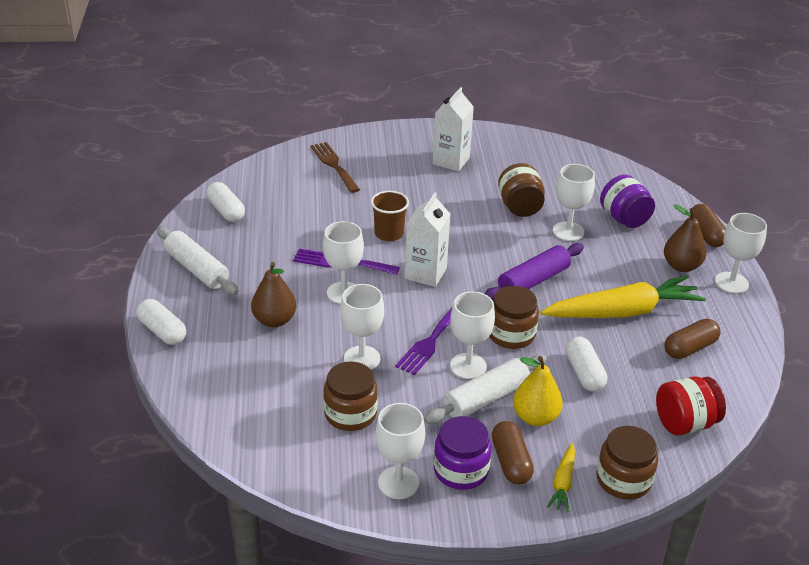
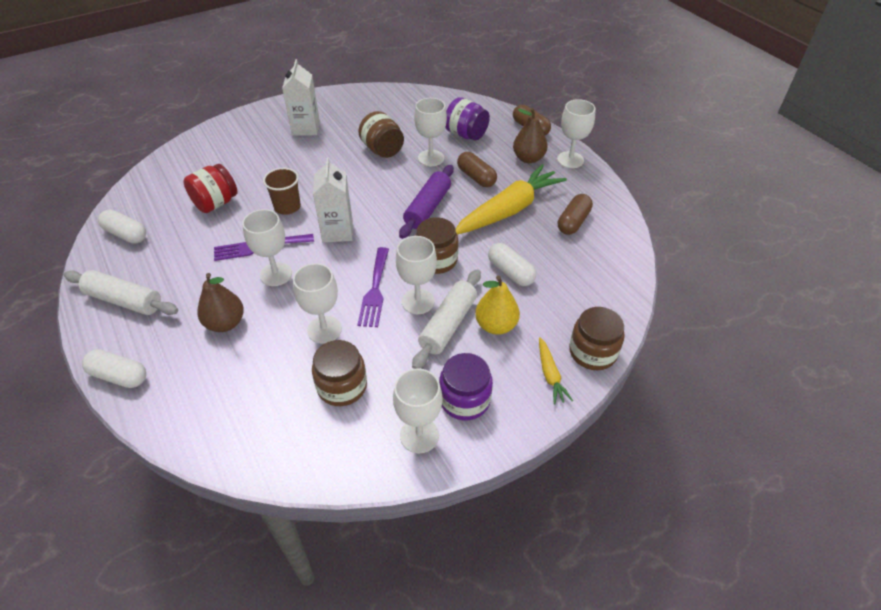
camera: 25 degrees left, 10 degrees up
brown fork [311,142,360,193] -> none
brown capsule [492,421,534,485] -> brown capsule moved to [457,152,497,187]
red jar [656,376,726,435] -> red jar moved to [183,164,238,213]

